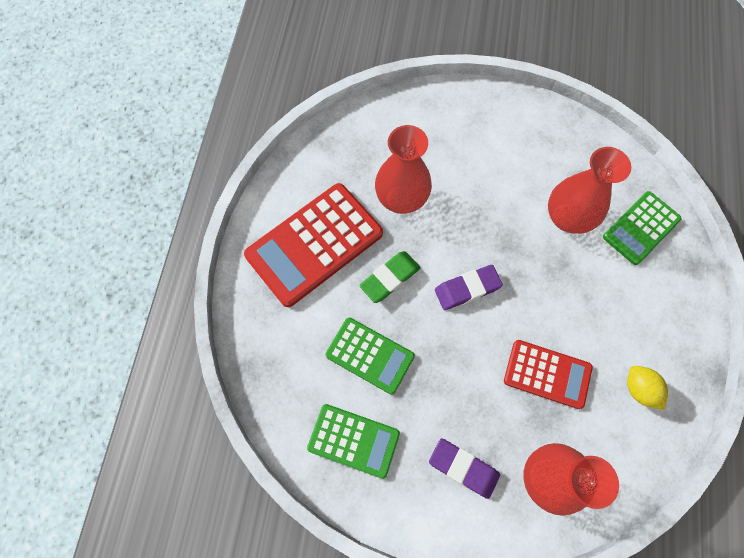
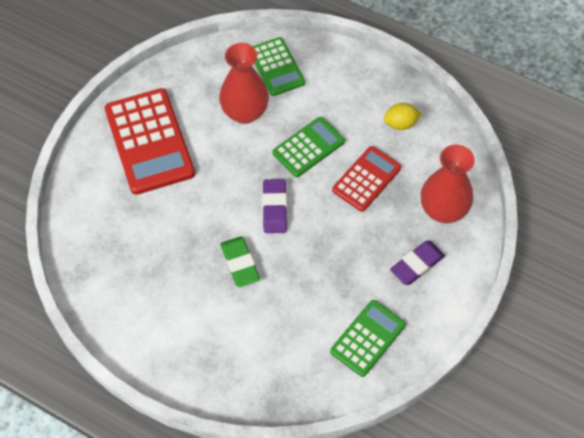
camera: 70 degrees left, 10 degrees down
red calculator [244,183,383,307] -> red calculator moved to [105,88,195,195]
green calculator [326,318,415,395] -> green calculator moved to [273,117,345,177]
red vase [375,125,432,214] -> none

